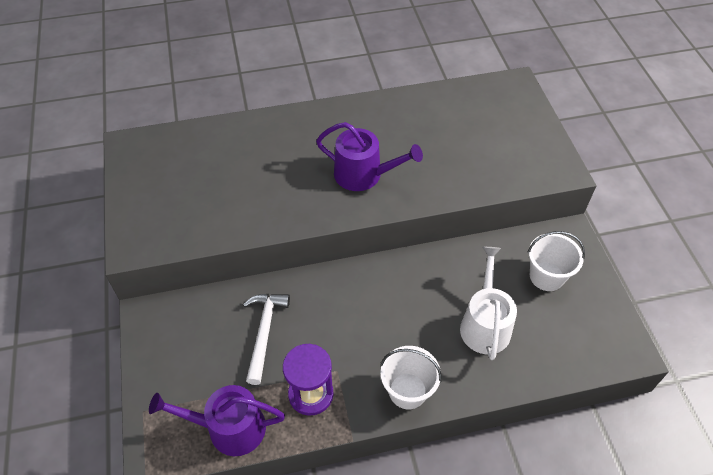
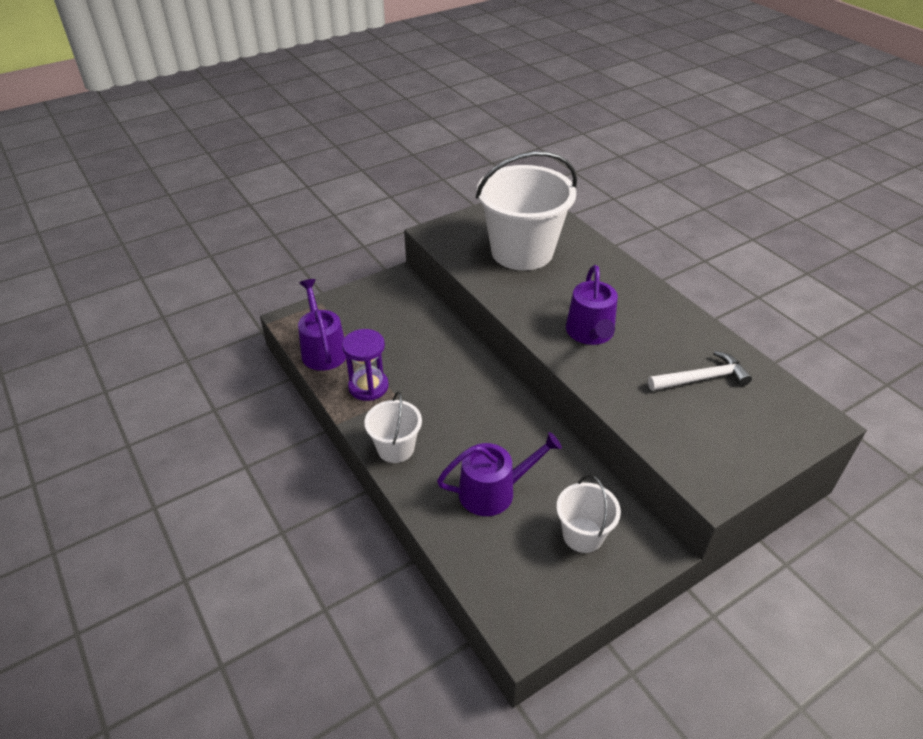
camera: 70 degrees right, 10 degrees down
white hammer [243,294,290,385] -> white hammer moved to [648,351,752,391]
white watering can [460,247,517,360] -> purple watering can [437,432,562,516]
none -> white bucket [476,151,577,270]

